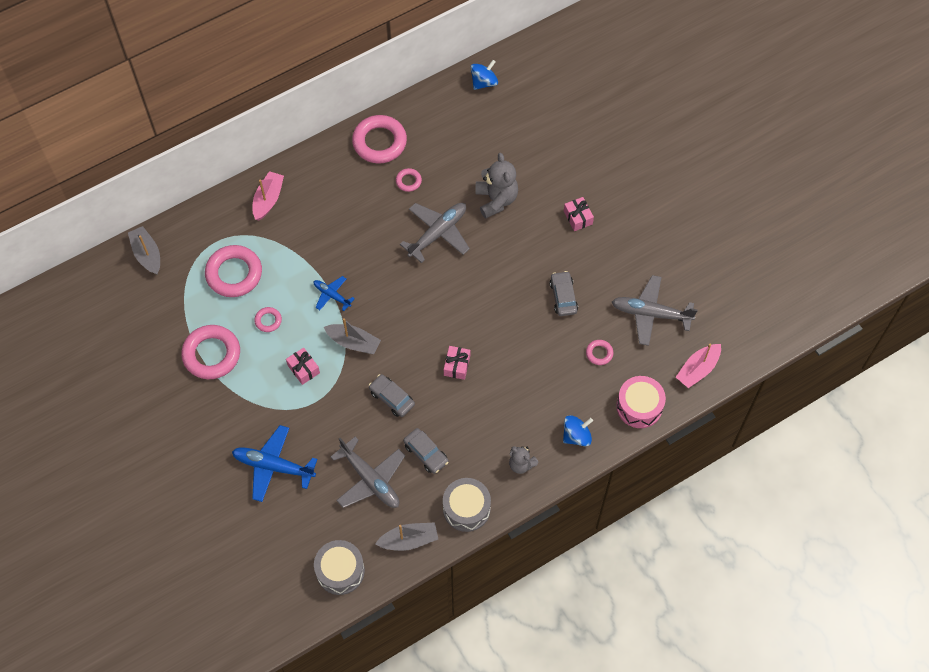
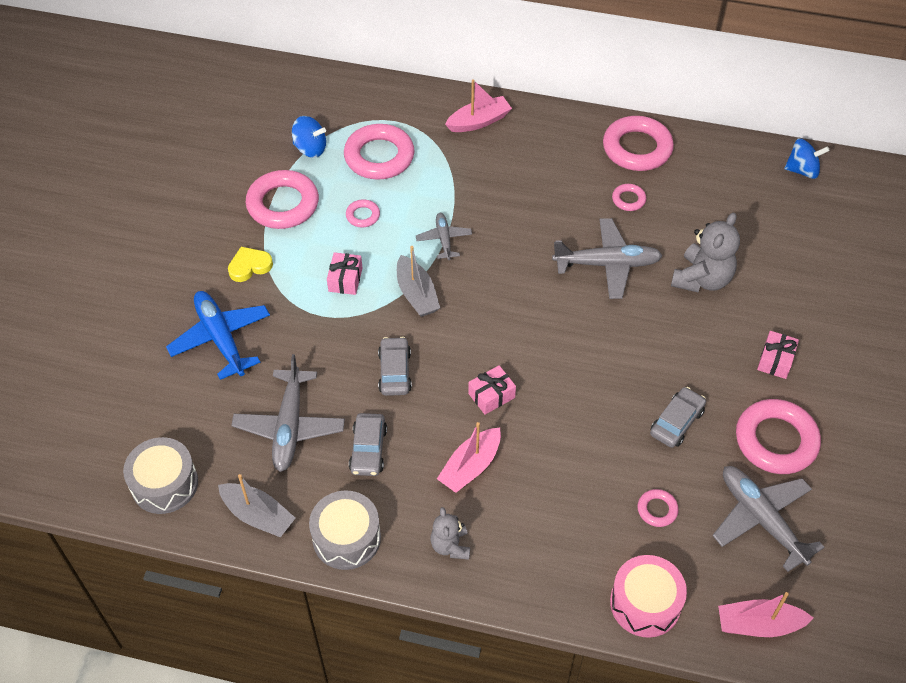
camera: 45 degrees right, 10 degrees down
grey boat [128,226,160,274] -> none
blue plane [314,276,355,311] -> grey plane [416,213,472,260]
blue spinning top [563,415,593,447] -> blue spinning top moved to [292,116,326,158]
none -> yellow heart [228,247,273,282]
none -> pink boat [437,422,501,493]
none -> pink ring [736,399,821,474]

